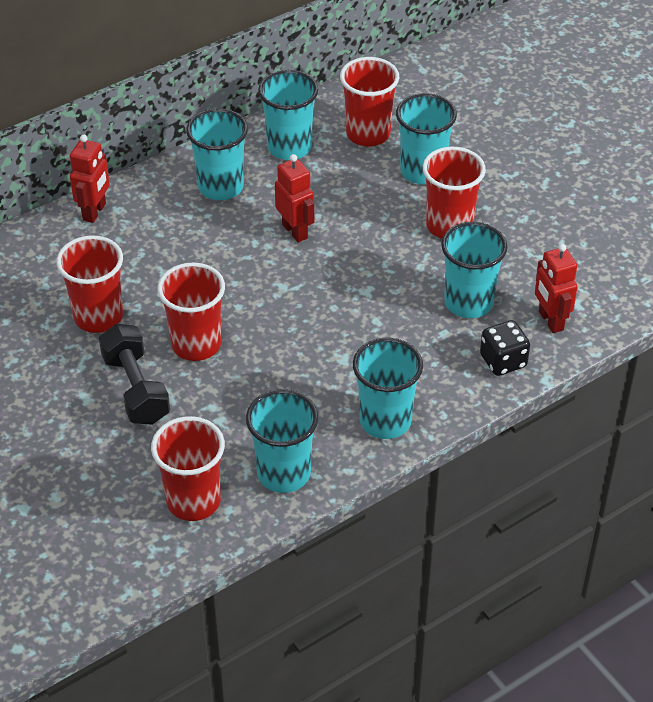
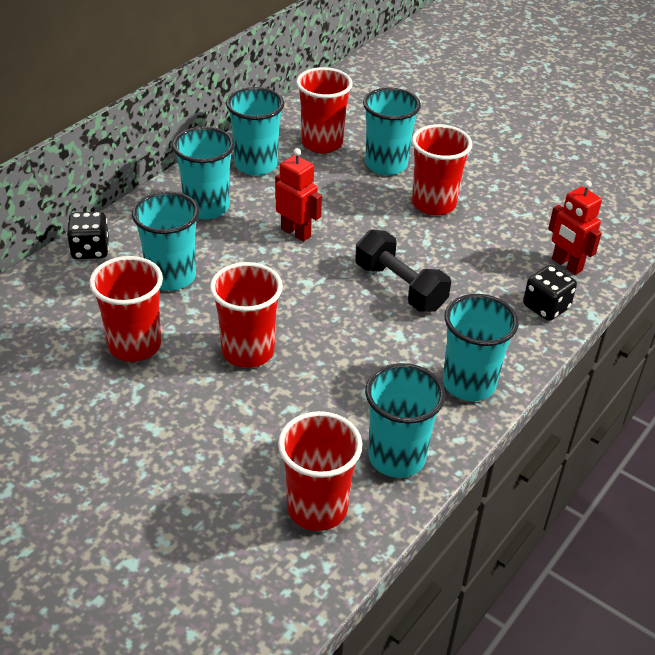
camera: 20 degrees left, 5 degrees down
red robot [70,135,110,223] -> black dice [67,211,109,259]
black dumbbell [99,324,170,425] -> black dumbbell moved to [355,230,451,312]
turquoise cup [441,222,507,318] -> turquoise cup moved to [132,191,199,291]

